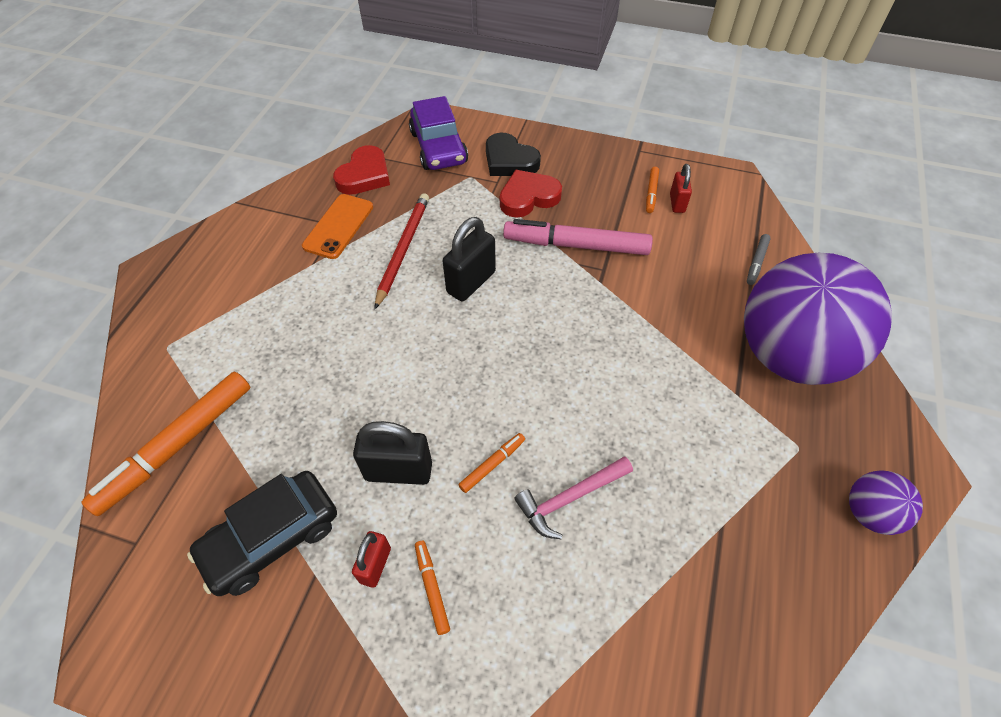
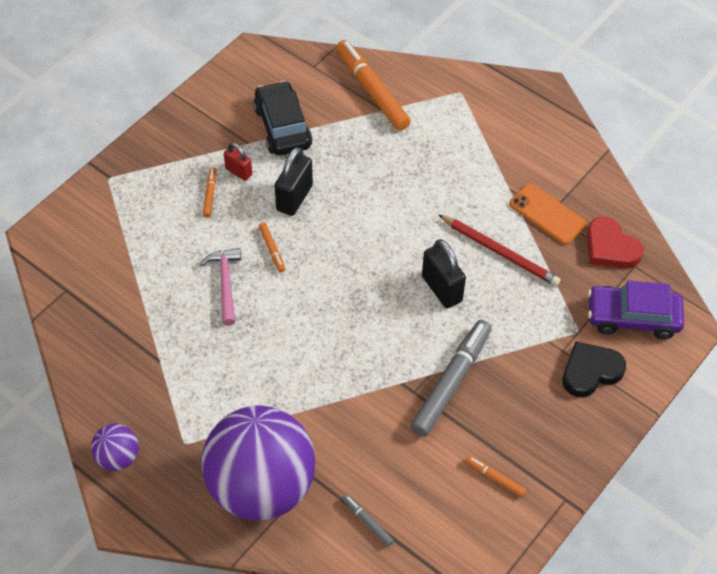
camera: 110 degrees right, 0 degrees up
orange marker [415,541,450,635] -> orange marker turned 90 degrees counterclockwise [203,167,216,218]
red heart [500,170,562,218] -> none
pink marker [503,219,653,255] -> grey marker [410,320,491,437]
red padlock [670,164,692,213] -> none

